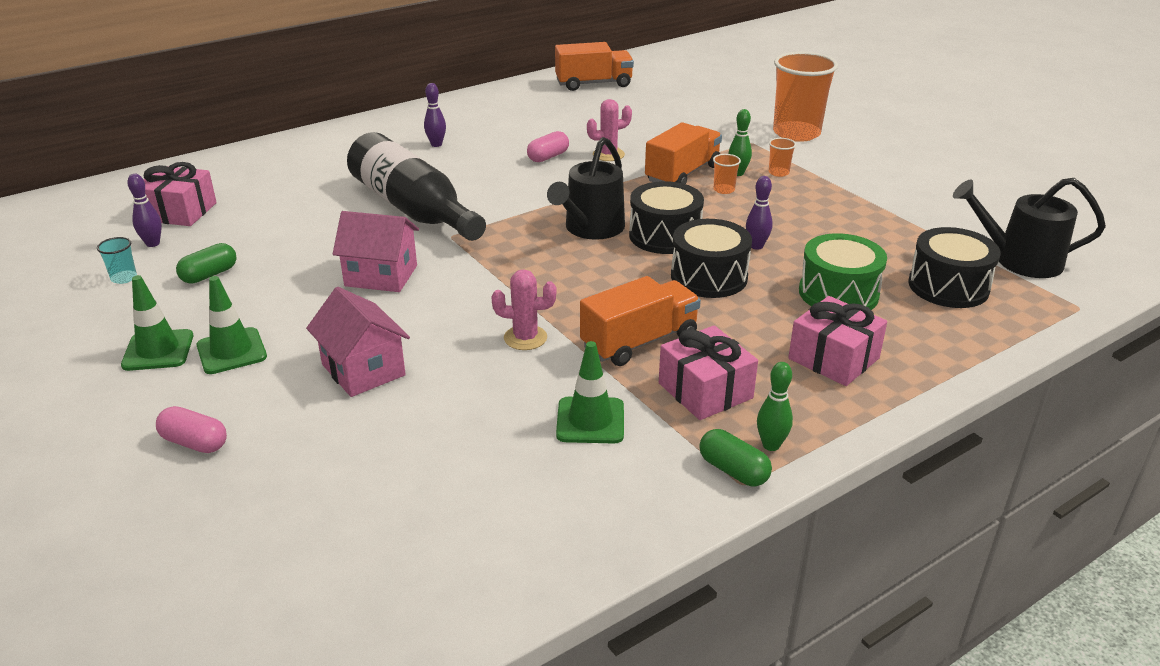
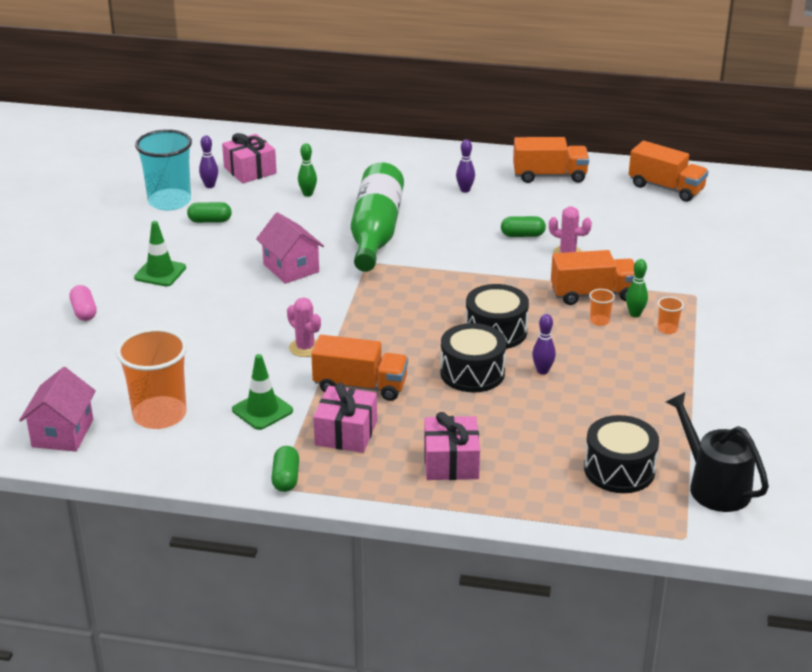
camera: 45 degrees right, 0 degrees up
turquoise cup [97,237,137,284] -> turquoise cup [135,129,192,211], size x2.46
green traffic cone [121,275,193,371] -> none
pink house [306,287,410,397] -> pink house moved to [19,367,96,452]
black bottle [347,132,486,241] -> green bottle [351,162,404,272]
pink capsule [527,131,569,162] -> green capsule [501,216,546,237]
black watering can [547,137,625,240] -> none
green bowling pin [757,362,793,451] -> green bowling pin moved to [298,143,317,197]
orange cup [773,52,838,142] -> orange cup moved to [116,328,187,429]
green drum [799,233,887,310] -> none
none -> orange truck [513,137,589,183]

